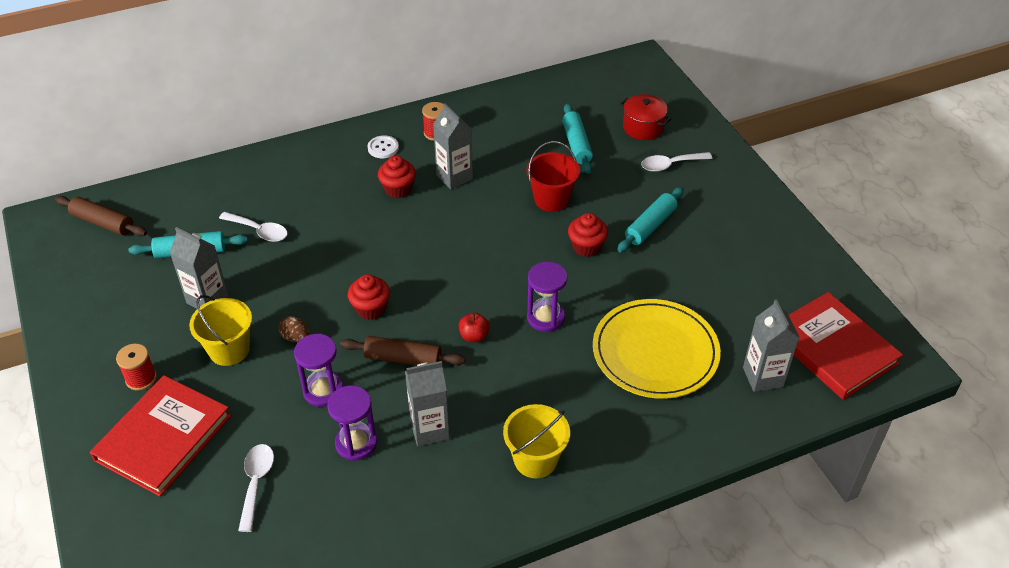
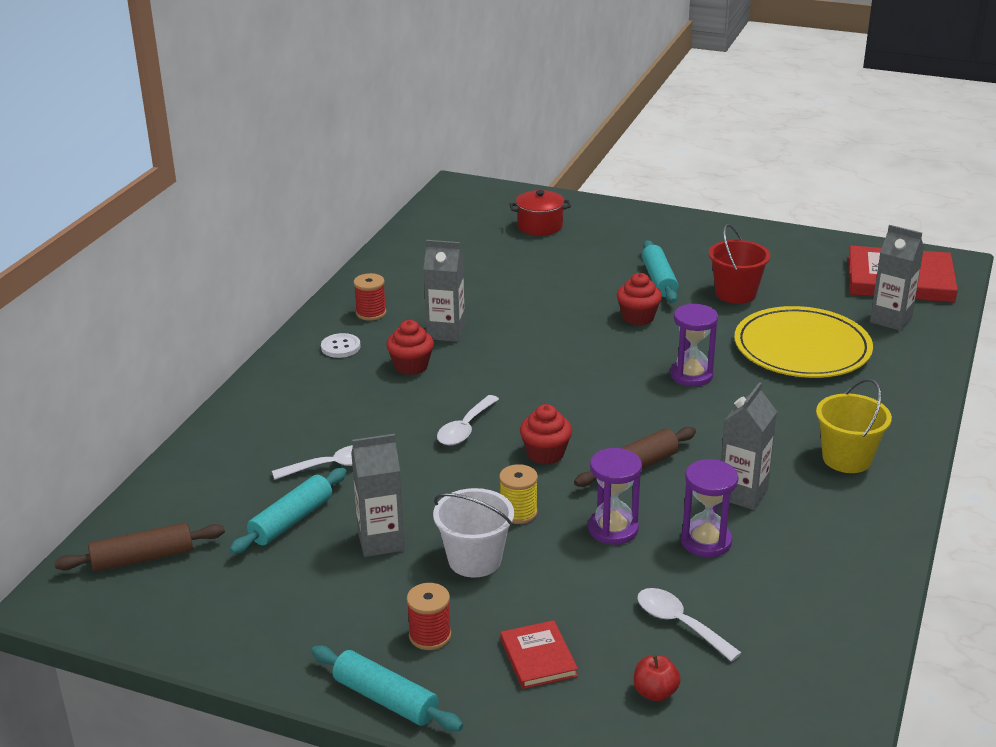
camera: 45 degrees left, 15 degrees down
red book [90,375,231,497] -> red book [500,620,578,689], size x0.50
yellow bucket [189,295,252,366] -> white bucket [433,488,514,578]
brown egg [279,316,309,342] -> yellow spool [499,464,538,524]
red apple [458,312,490,342] -> red apple moved to [634,655,681,701]
red bucket [526,141,580,212] -> red bucket moved to [709,224,770,304]
turquoise rolling pin [562,103,593,174] -> turquoise rolling pin moved to [311,646,463,731]
white spoon [641,152,712,172] -> white spoon moved to [437,395,499,446]

